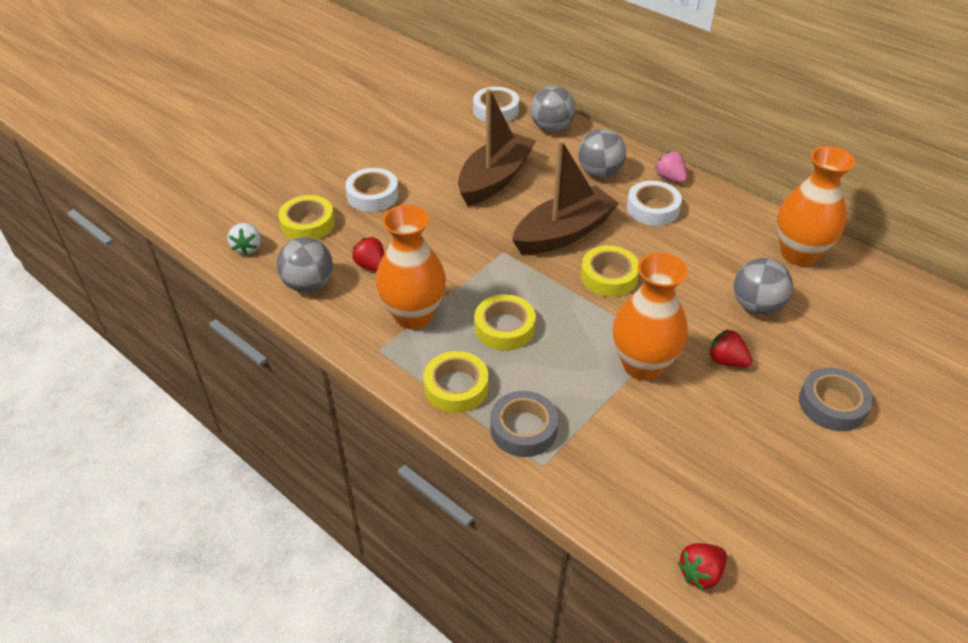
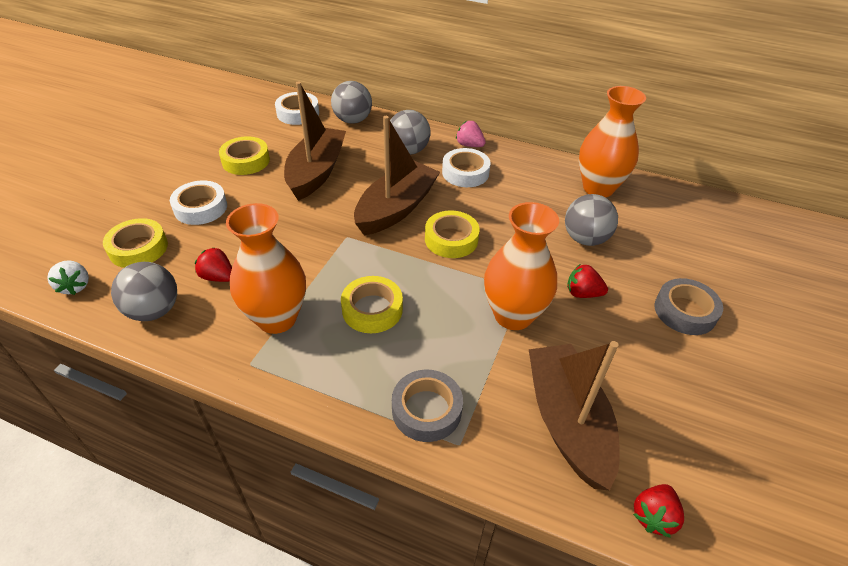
camera: 20 degrees left, 0 degrees up
yellow tape [423,351,489,413] -> yellow tape moved to [219,136,270,175]
none -> brown boat [529,341,620,490]

